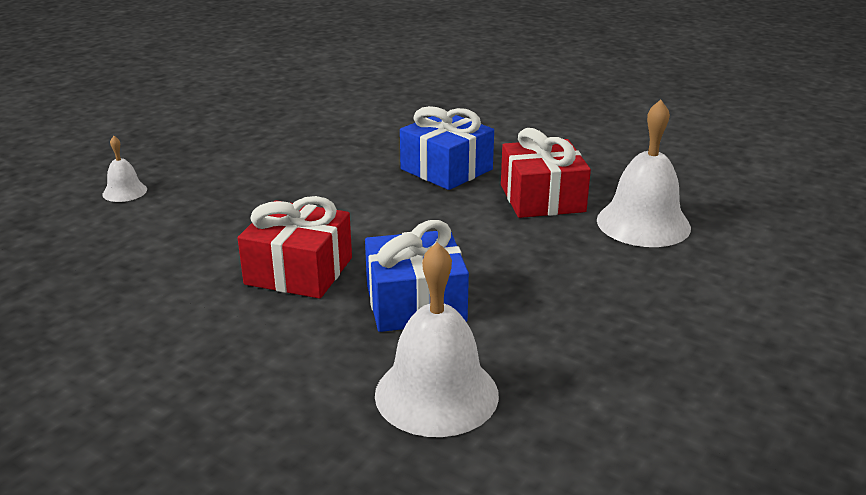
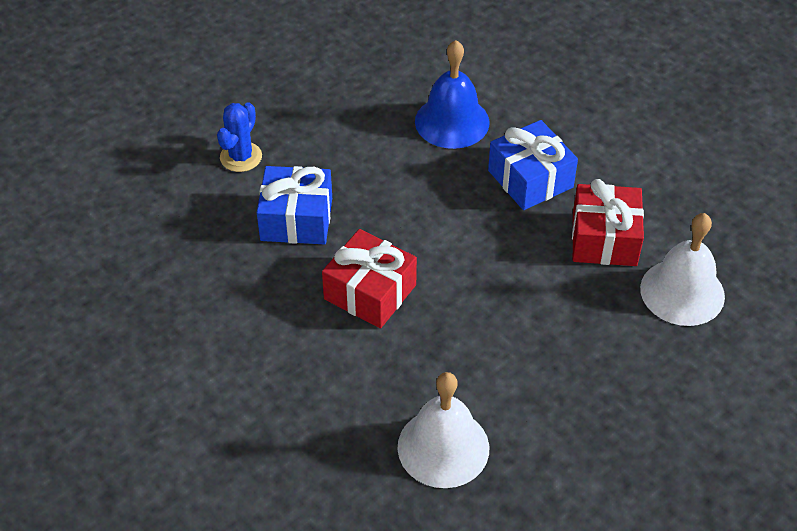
camera: 15 degrees right, 20 degrees up
white bell [103,136,147,202] -> blue cactus [217,102,262,172]
blue gift [365,220,469,332] -> blue gift moved to [257,166,332,244]
none -> blue bell [415,40,490,149]

